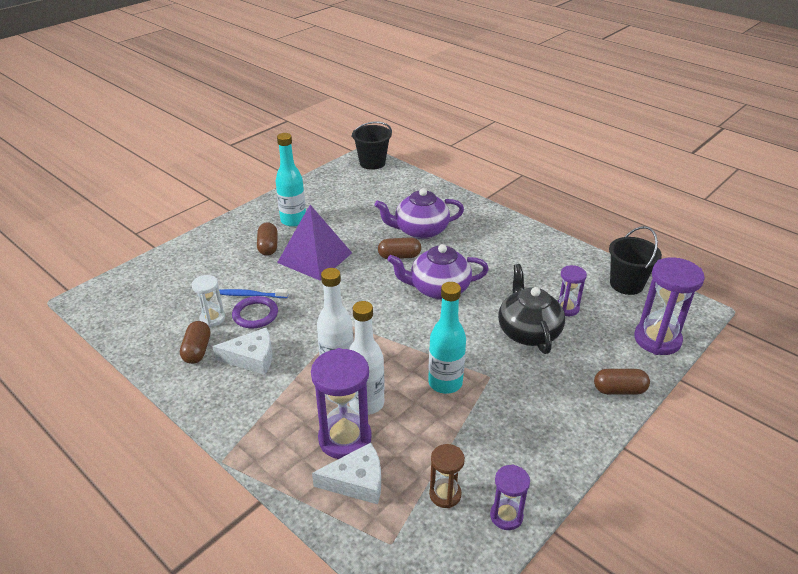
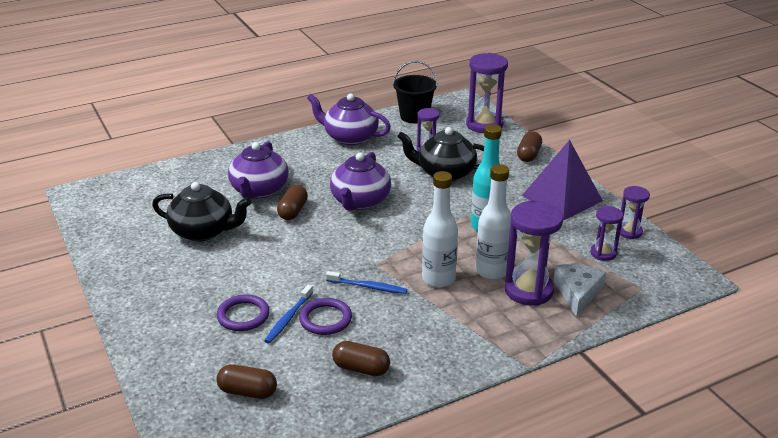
camera: 70 degrees left, 5 degrees down
white hourglass [192,275,225,327] -> none
white cheese [212,327,272,375] -> none
brown capsule [257,222,278,256] -> brown capsule moved to [217,364,277,399]
turquoise bottle [276,133,306,227] -> none
purple pyramid [277,205,352,280] -> purple pyramid moved to [522,140,603,220]
black bucket [351,121,392,170] -> none
brown hourglass [429,444,465,508] -> purple hourglass [590,206,623,261]
none -> black teapot [152,182,252,242]
none -> purple ring [217,294,270,331]
none -> purple teapot [307,93,391,145]
none -> blue toothbrush [326,271,407,294]

